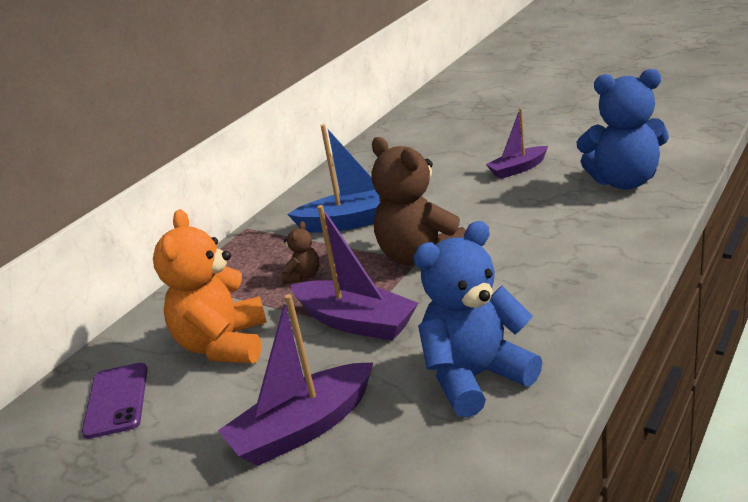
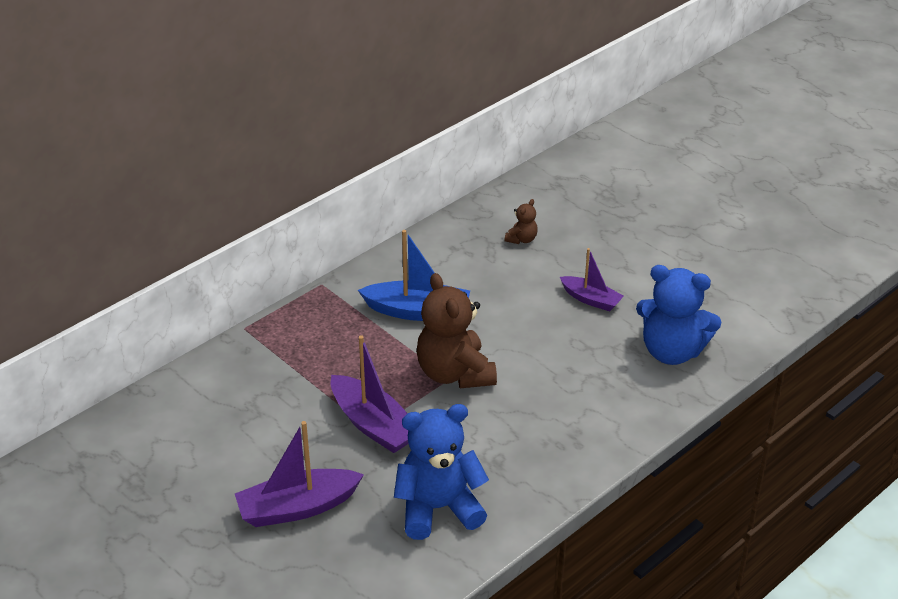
camera: 10 degrees right, 10 degrees up
purple phone [82,363,148,439] -> none
orange teddy bear [153,209,267,363] -> none
brown teddy bear [282,221,319,283] -> brown teddy bear moved to [504,199,538,244]
purple boat [486,108,548,179] -> purple boat turned 135 degrees counterclockwise [560,248,624,311]

